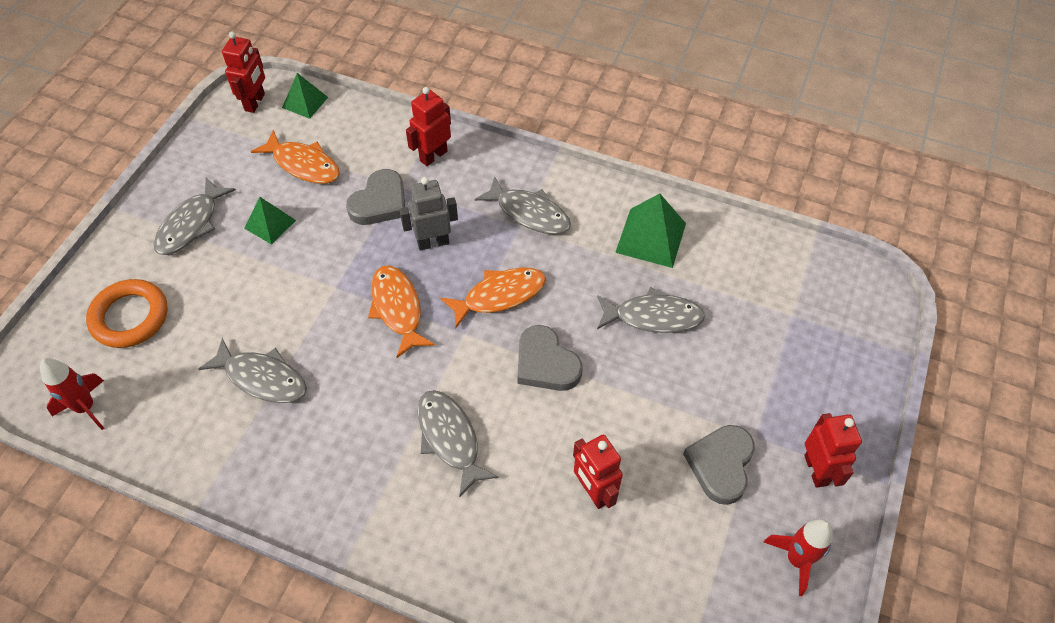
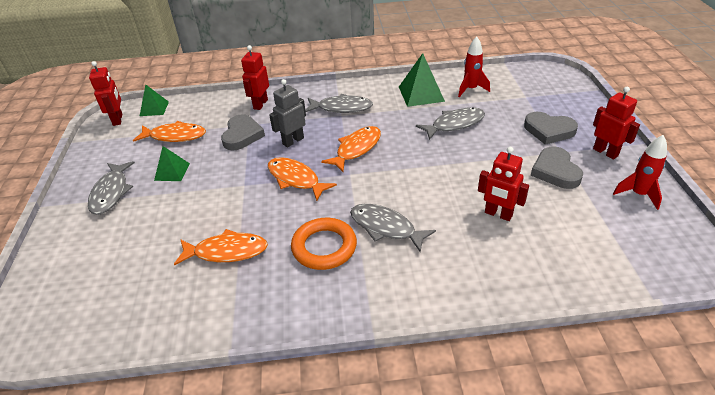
camera: 25 degrees left, 15 degrees down
red rocket [40,358,105,430] -> red rocket moved to [458,37,490,97]
orange ring [86,279,168,348] -> orange ring moved to [291,218,357,270]
grey fish [199,338,307,403] -> orange fish [174,229,268,266]
grey heart [518,325,583,391] -> grey heart moved to [524,112,578,145]

